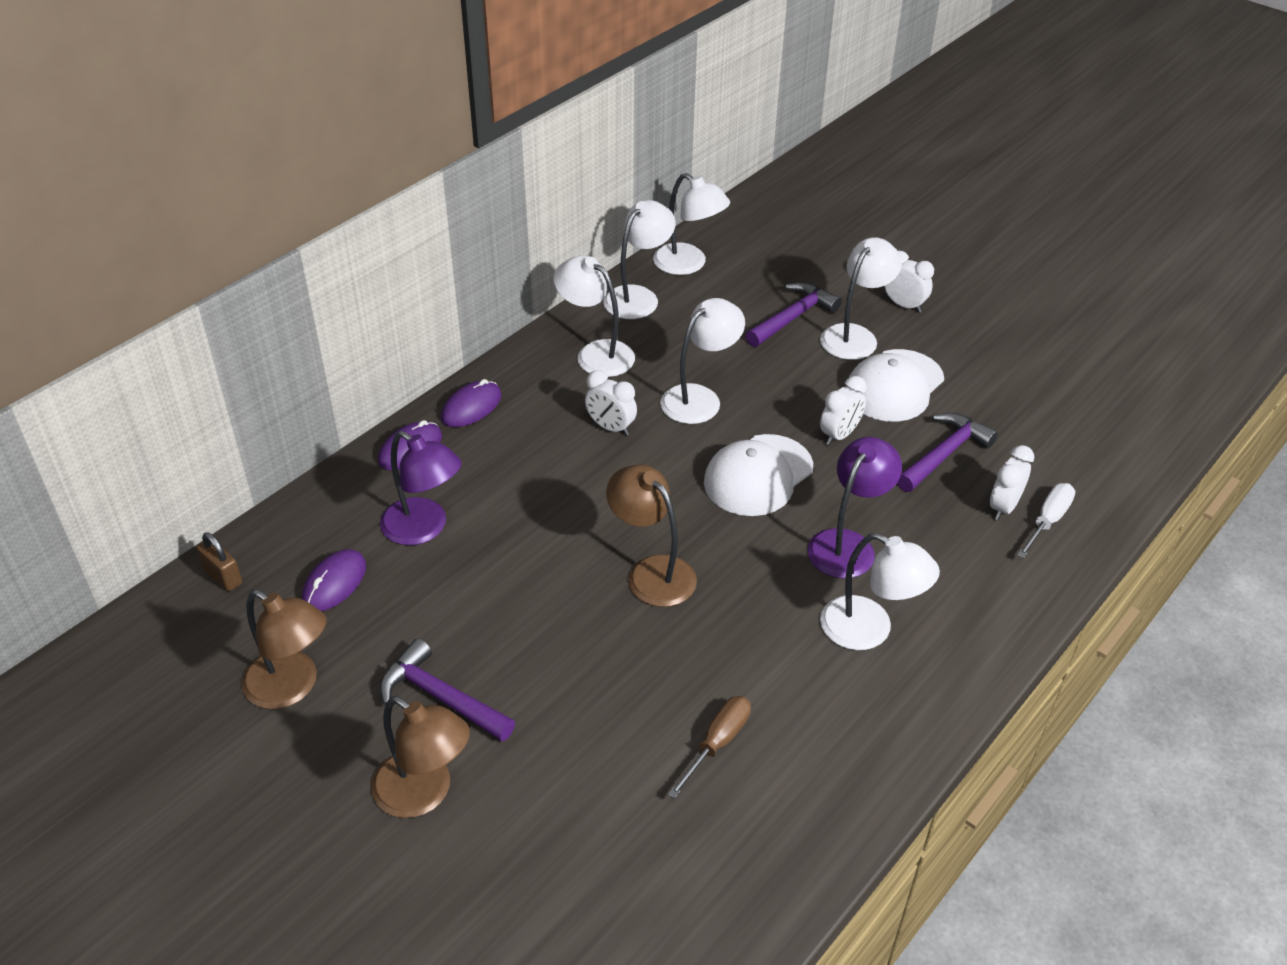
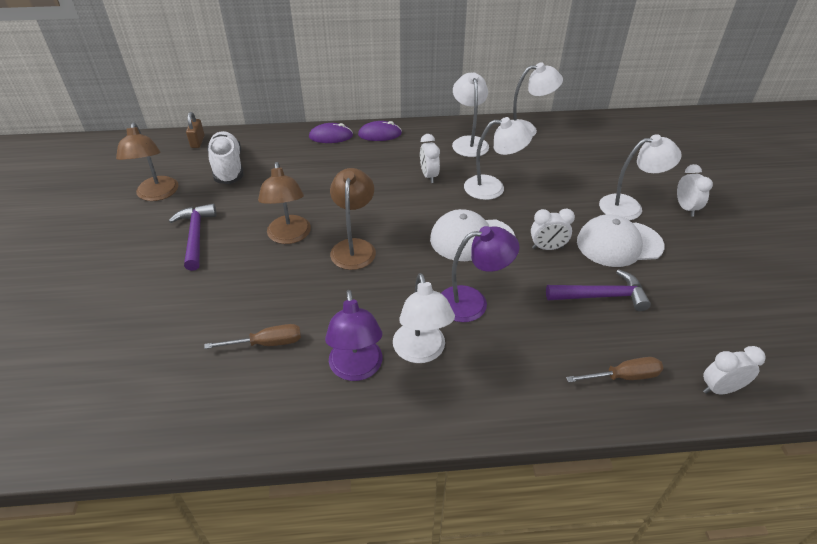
camera: 45 degrees right, 0 degrees up
purple mouse [302,549,366,611] -> white shoe [207,131,244,184]
brown lamp [371,696,470,818] -> brown lamp moved to [258,162,311,244]
purple lamp [380,431,462,545] -> purple lamp moved to [325,290,382,381]
white lamp [653,173,730,275] -> none
purple hammer [746,282,842,347] -> none
white clock [990,445,1034,520] -> white clock moved to [703,346,766,394]
white screwdriver [1017,483,1075,559] -> brown screwdriver [566,357,663,383]

